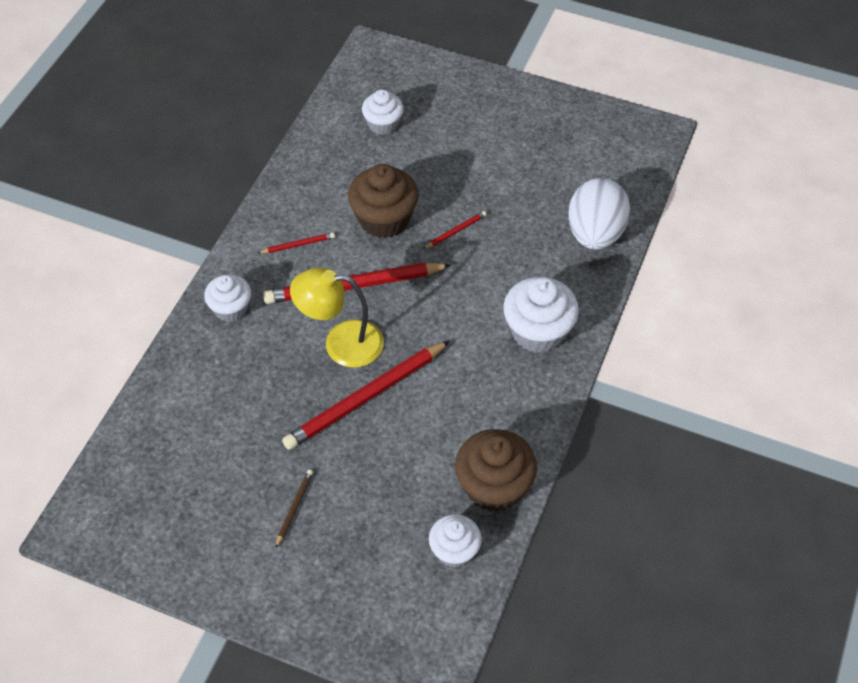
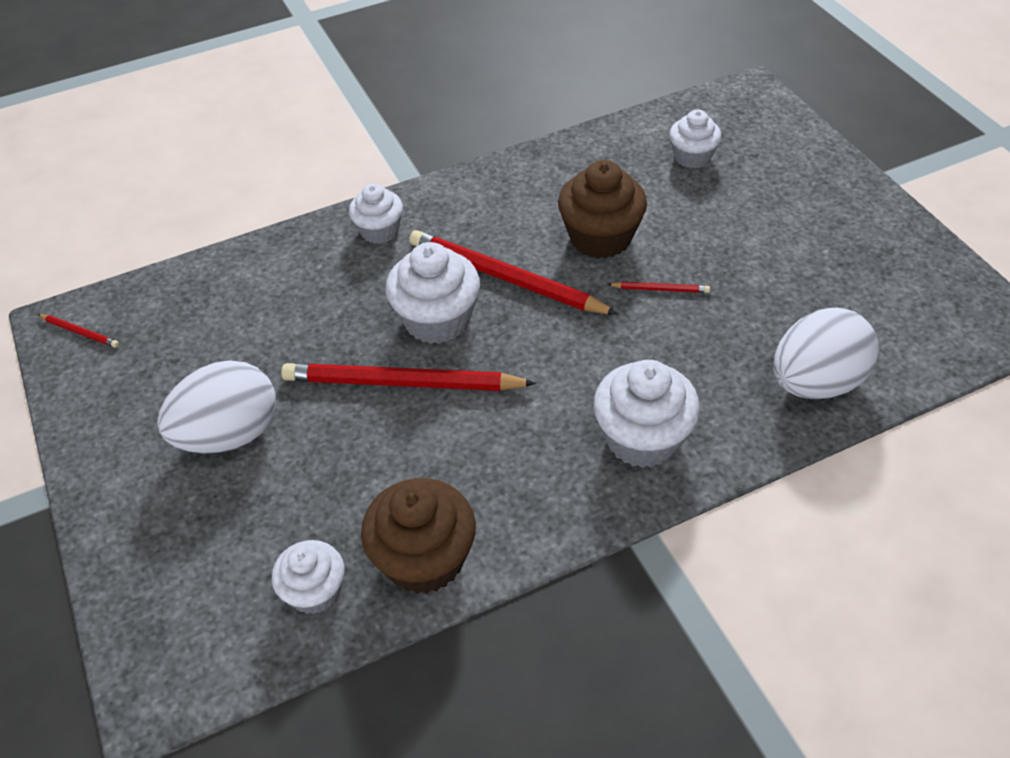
camera: 45 degrees right, 5 degrees down
red pencil [258,233,335,253] -> red pencil moved to [38,314,119,348]
brown pencil [275,470,313,548] -> white egg [157,360,276,454]
yellow lamp [290,267,384,368] -> white cupcake [386,242,480,344]

